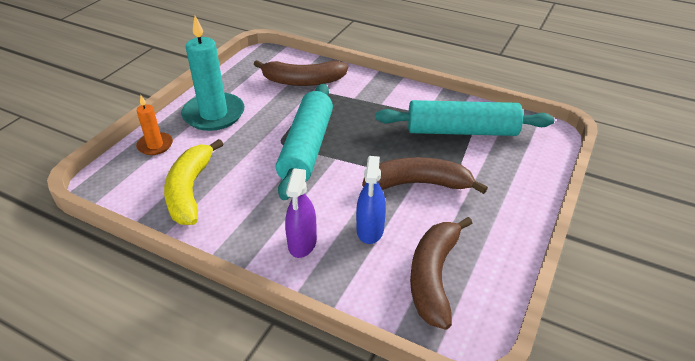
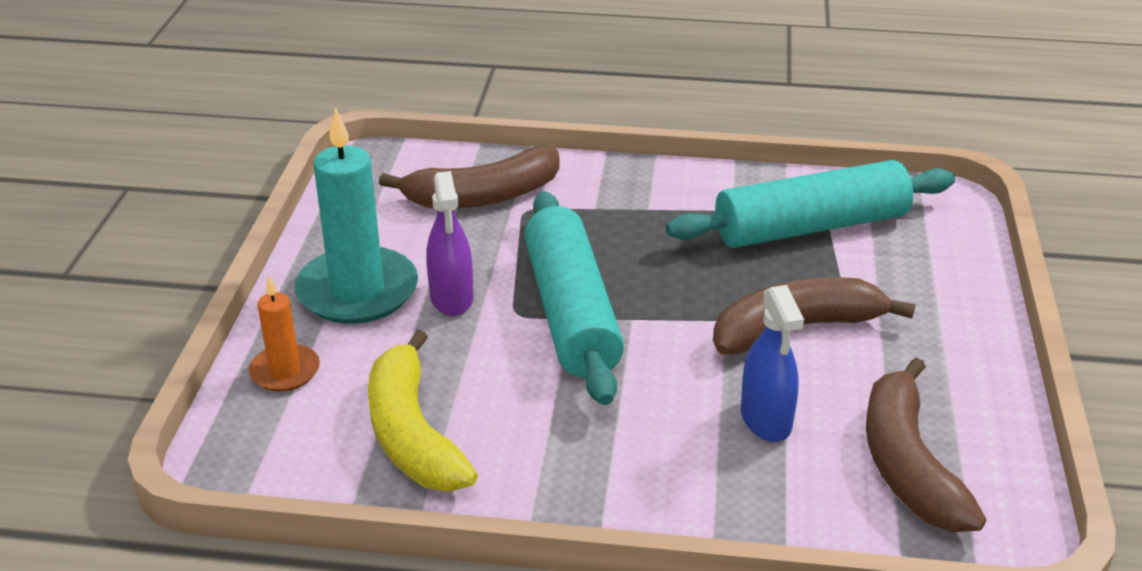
camera: 20 degrees left, 5 degrees down
purple spray bottle [285,168,317,258] -> purple spray bottle moved to [426,171,473,316]

